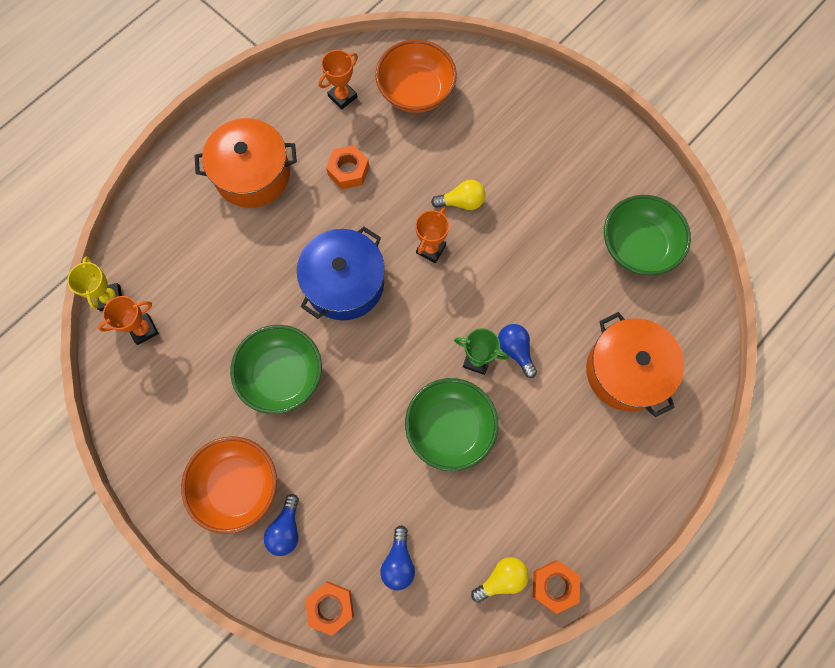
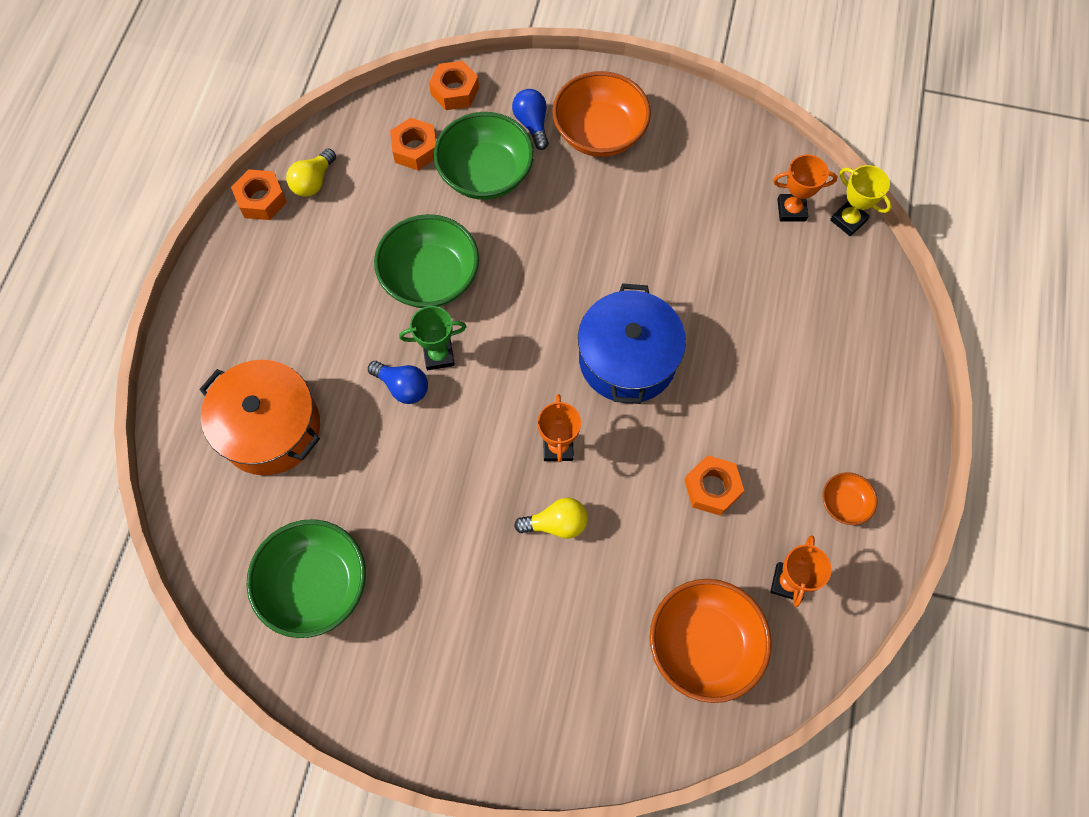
camera: 150 degrees right, 5 degrees down
orange trophy [98,296,159,345] -> orange trophy turned 60 degrees clockwise [773,155,837,222]
orange pot [195,118,297,208] -> none
green bowl [230,325,322,414] -> green bowl moved to [434,112,534,200]
blue light bulb [380,525,415,590] -> orange nut [390,118,436,170]
yellow light bulb [431,180,485,210] -> yellow light bulb turned 150 degrees counterclockwise [514,498,588,539]
none -> orange bowl [823,472,877,525]

